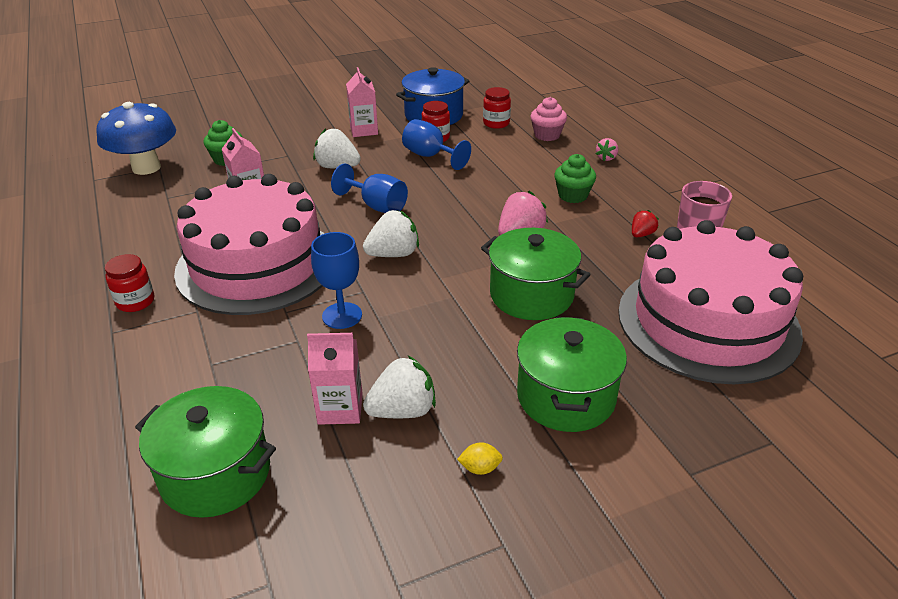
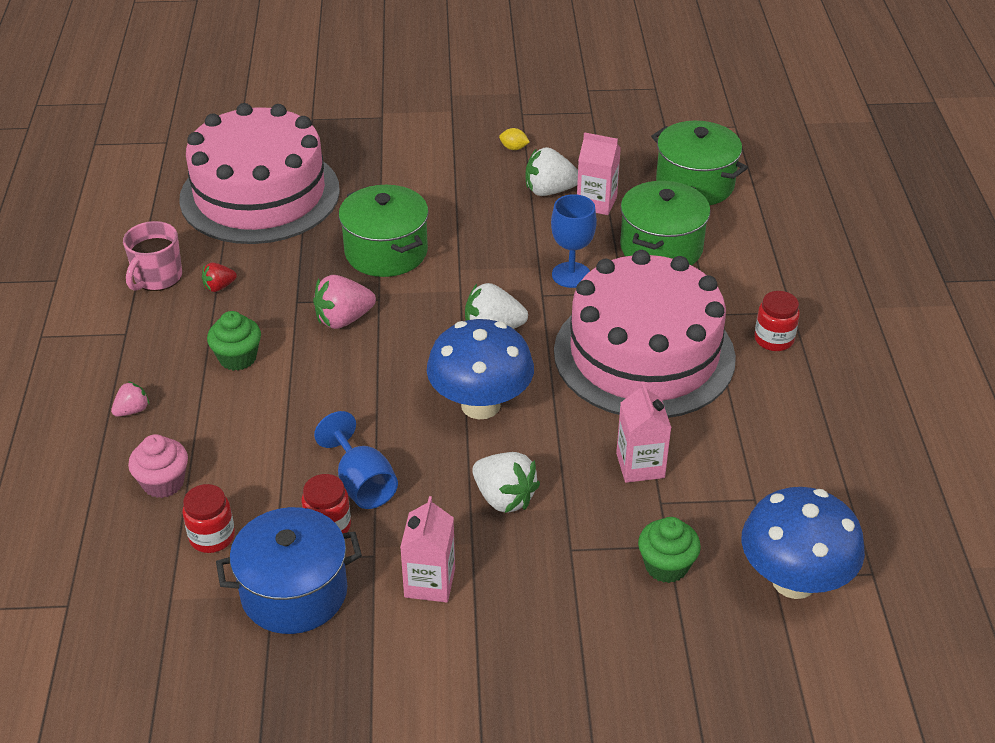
camera: 160 degrees left, 5 degrees up
blue goblet [331,164,408,213] -> blue mushroom [427,319,534,419]
green pot [517,317,627,432] -> green pot moved to [620,181,711,266]

